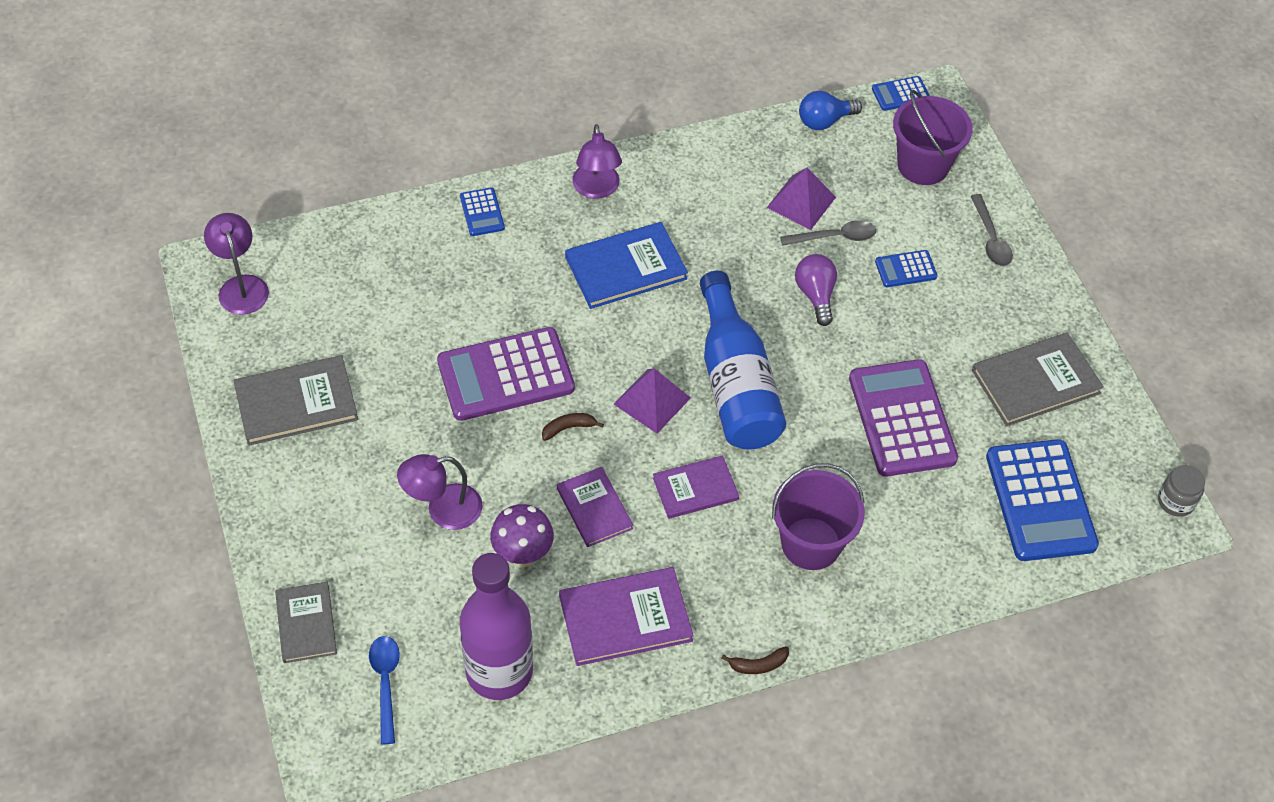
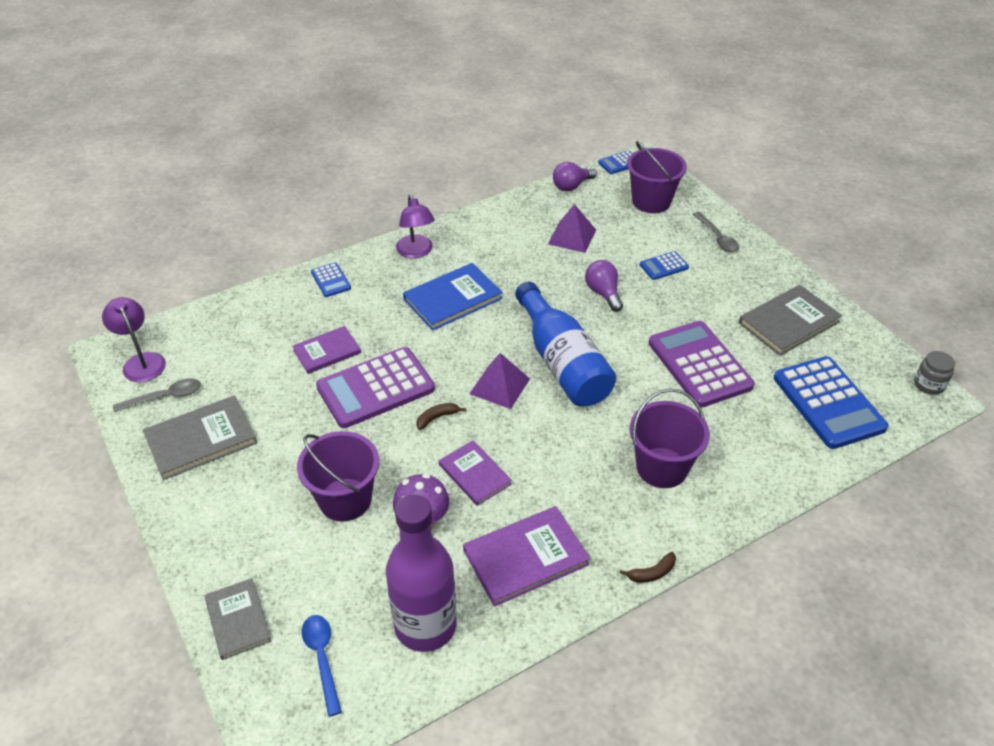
camera: 10 degrees left, 10 degrees down
purple lamp [397,454,483,530] -> purple bucket [297,431,379,522]
purple book [653,455,739,519] -> purple book moved to [292,326,361,374]
grey spoon [780,220,876,246] -> grey spoon moved to [113,379,201,412]
blue light bulb [799,91,862,130] -> purple light bulb [553,162,597,191]

